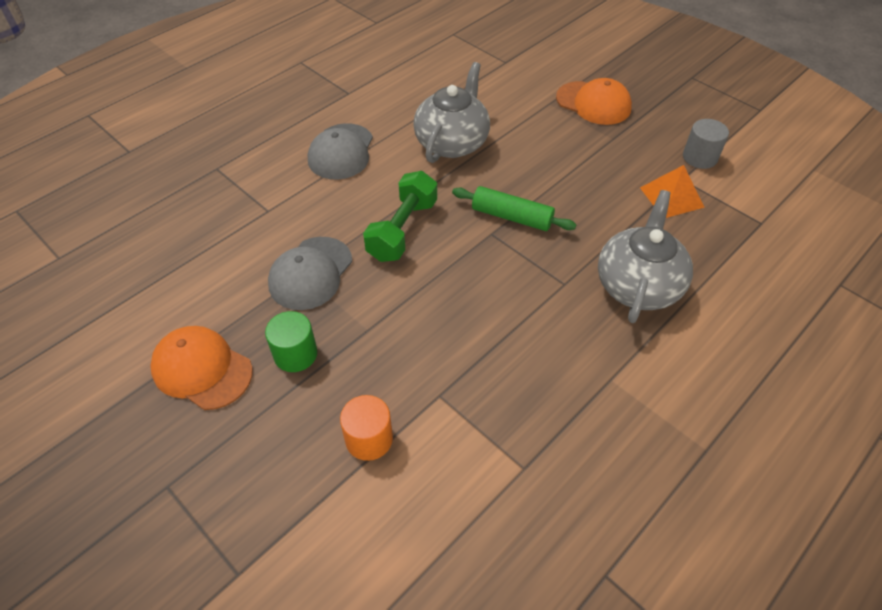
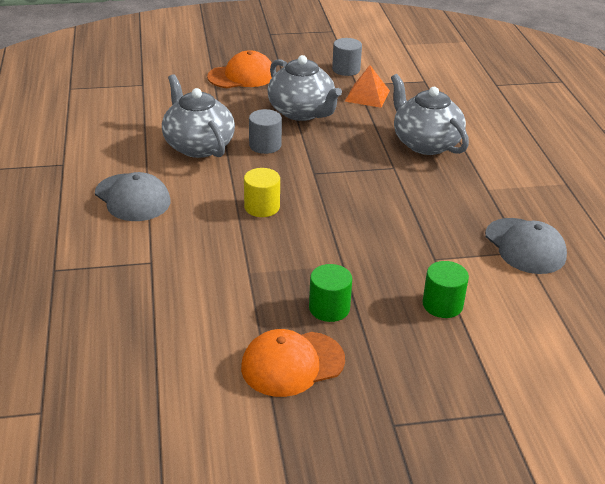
camera: 55 degrees left, 15 degrees down
grey cap [268,237,352,310] -> grey cap moved to [485,218,567,274]
orange cylinder [340,395,393,461] -> green cylinder [423,261,469,318]
green dumbbell [363,171,437,262] -> yellow cylinder [244,168,280,217]
green rolling pin [452,186,576,231] -> none
none -> grey cylinder [249,109,282,154]
none -> grey teapot [268,55,342,121]

